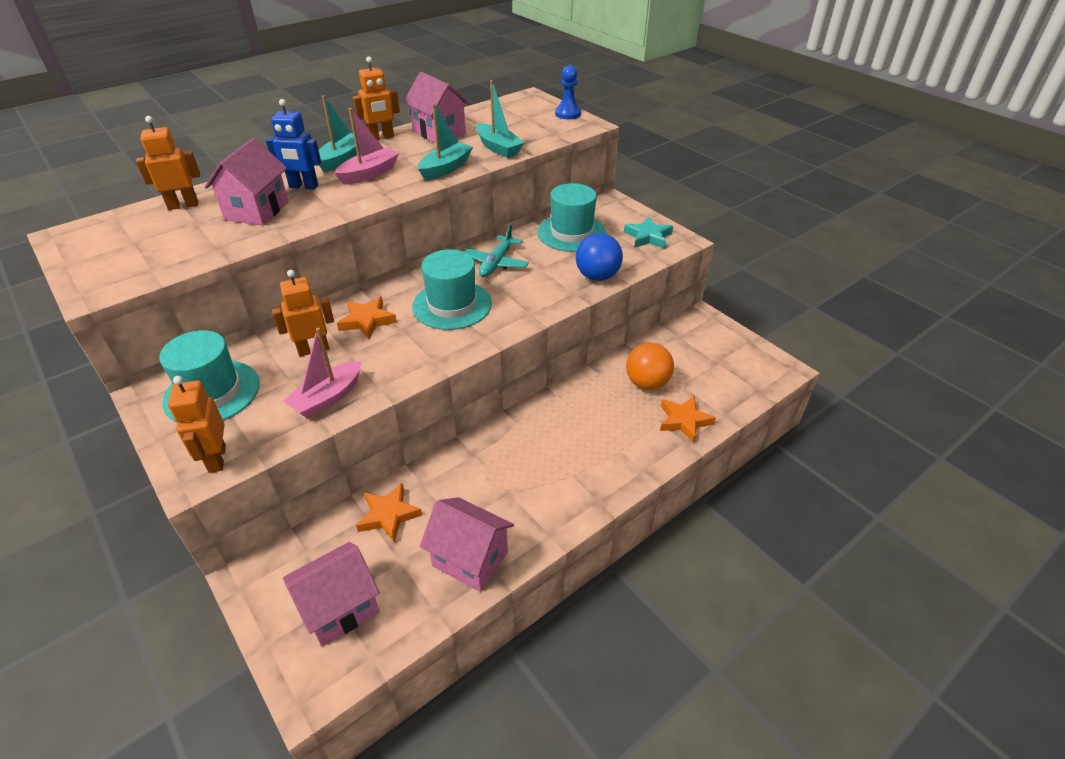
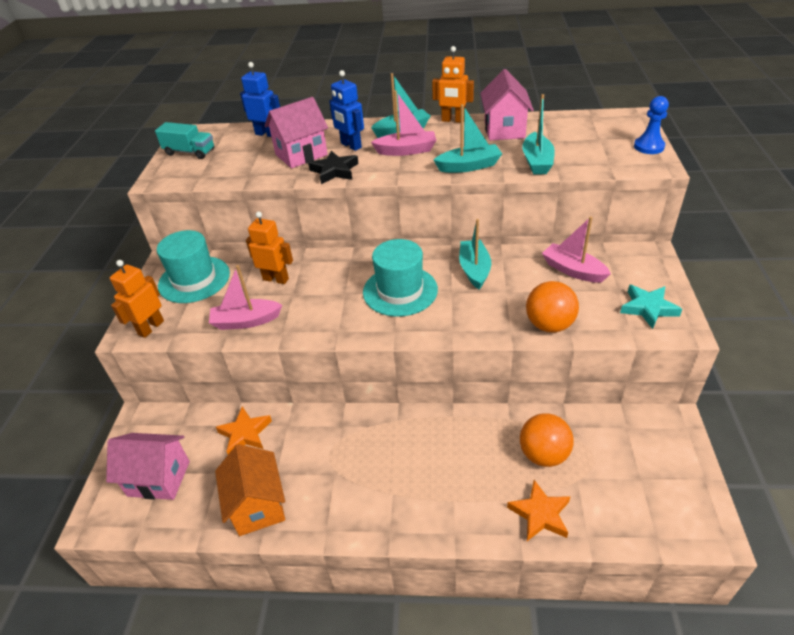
camera: 45 degrees right, 0 degrees up
orange robot [136,116,200,210] -> blue robot [240,62,280,137]
orange star [337,296,397,340] -> none
pink house [420,497,514,592] -> orange house [215,444,285,536]
turquoise plane [465,224,529,277] -> turquoise boat [459,219,491,289]
turquoise hat [538,183,606,252] -> pink boat [542,217,611,283]
blue ball [576,233,623,281] -> orange ball [526,281,579,333]
none -> turquoise truck [155,122,215,159]
none -> black star [308,151,359,184]

